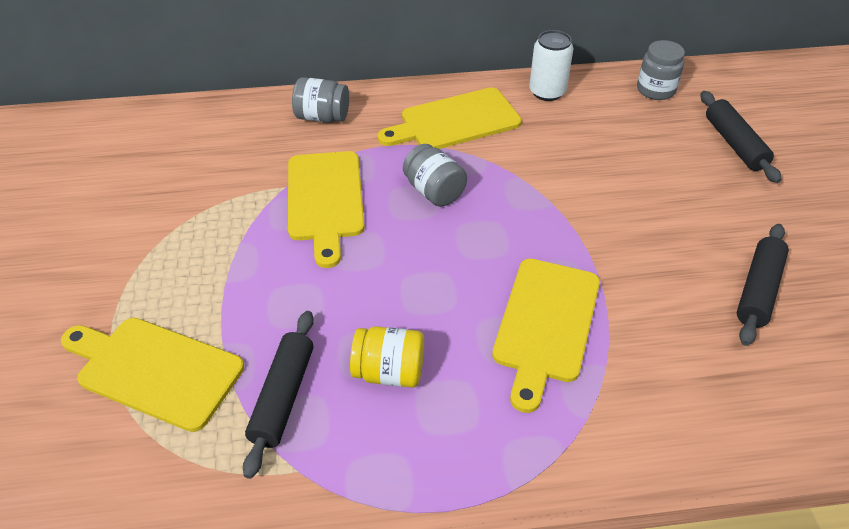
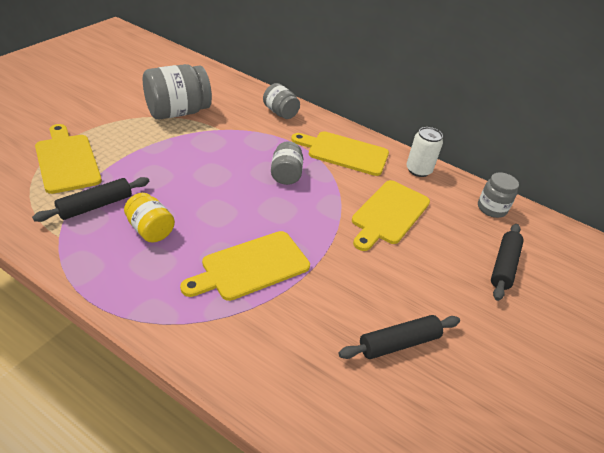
camera: 35 degrees right, 5 degrees down
yellow cutting board [288,151,365,268] -> yellow cutting board moved to [352,180,430,251]
none -> grey jar [143,64,212,119]

